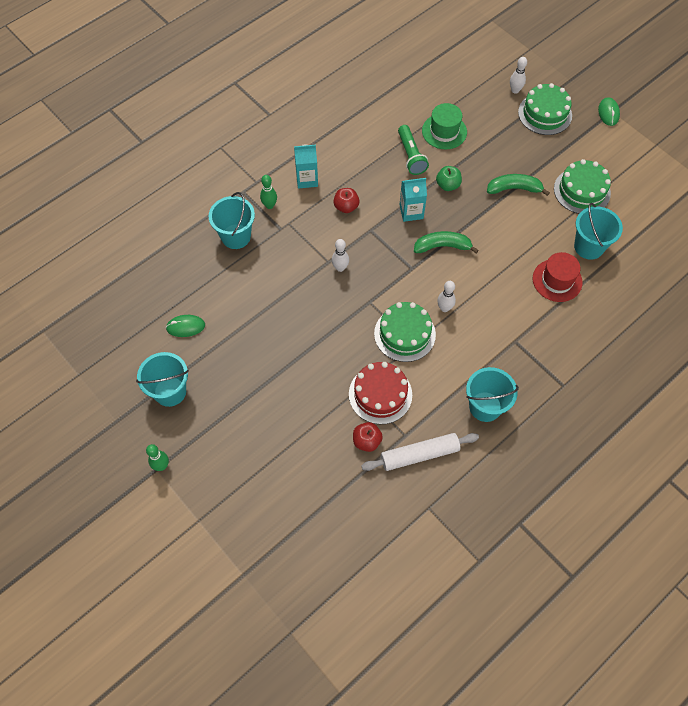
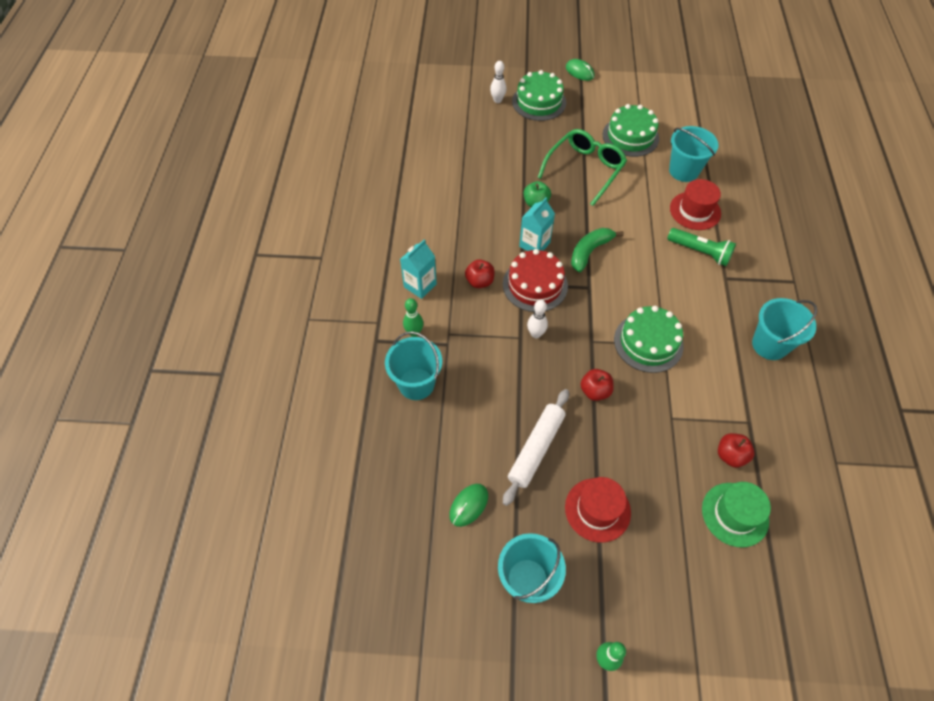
camera: 45 degrees left, 5 degrees down
red cake [349,362,412,424] -> red cake moved to [503,249,568,312]
white rolling pin [361,433,479,471] -> white rolling pin moved to [503,389,569,506]
green flashlight [398,125,429,175] -> green flashlight moved to [667,228,736,266]
green hat [422,103,467,149] -> green hat moved to [702,482,771,548]
white bowling pin [437,281,456,312] -> none
green banana [487,174,550,196] -> green glasses [537,129,627,206]
none -> red hat [565,477,631,543]
none -> red apple [580,369,614,401]

